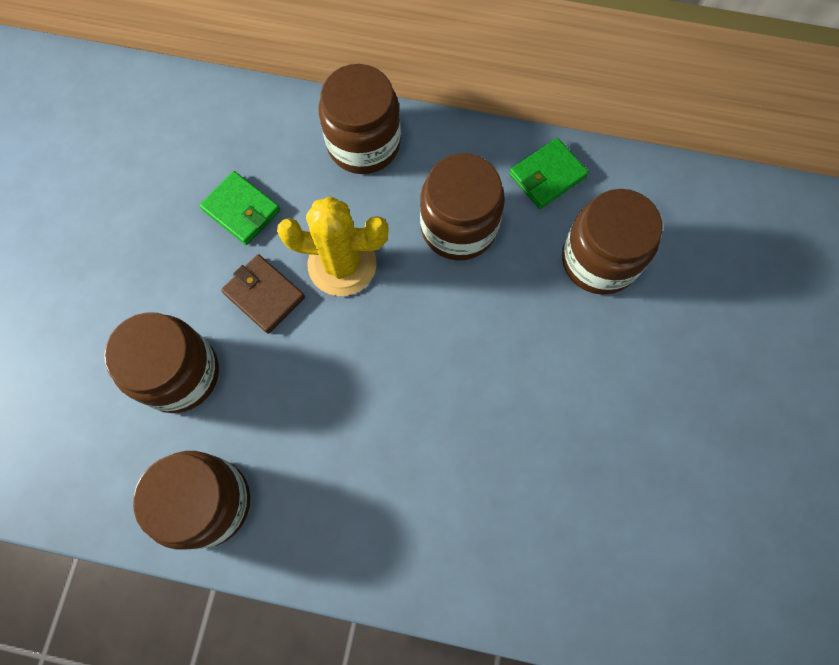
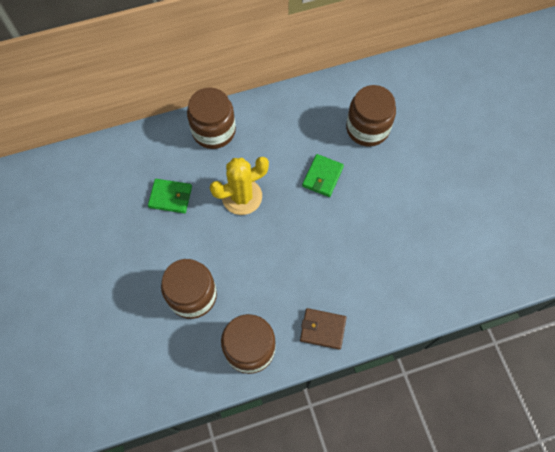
camera: 30 degrees left, 5 degrees down
brown wallet [221,254,305,334] -> brown wallet moved to [300,308,346,350]
brown jar [420,153,505,261] -> none
green wallet [509,138,589,209] -> green wallet moved to [302,154,344,197]

